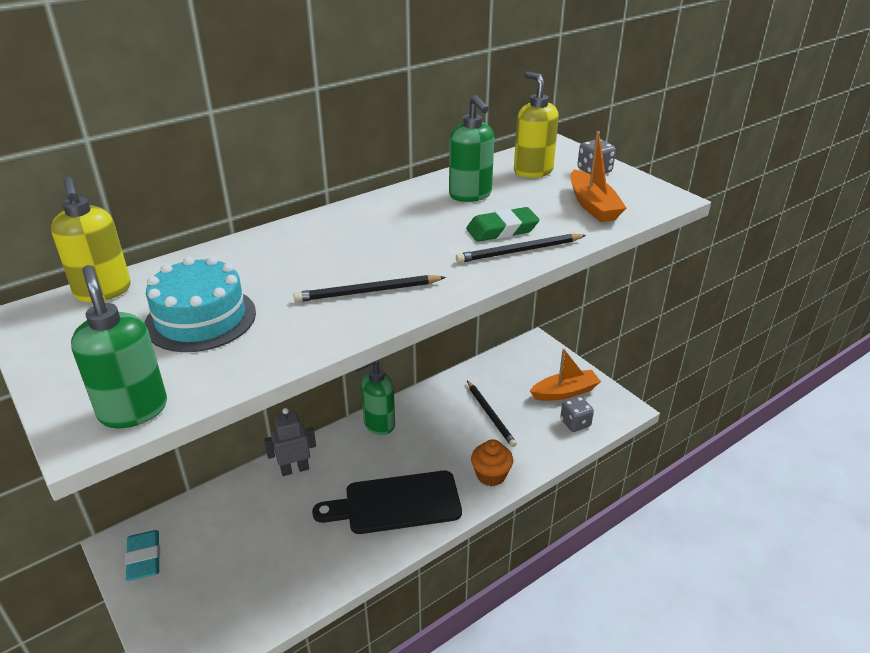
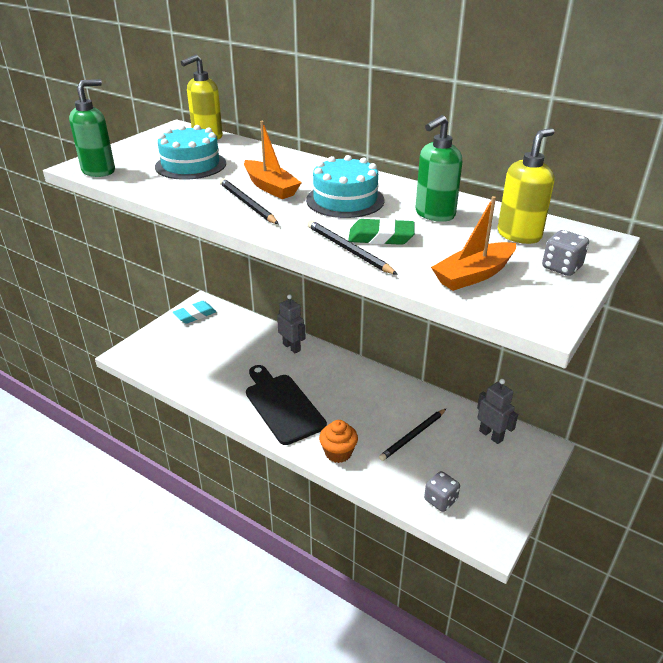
camera: 70 degrees right, 0 degrees up
green soap dispenser [356,361,395,435] -> none
green eraser [466,207,539,242] -> green eraser turned 45 degrees counterclockwise [348,218,415,245]
orange boat [530,348,601,401] -> orange boat moved to [244,121,301,199]
none -> turquoise cake [306,155,384,218]
none -> grey robot [477,379,518,444]

